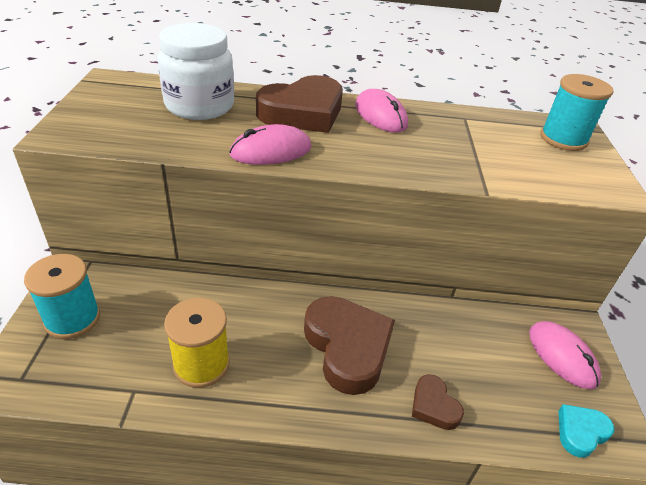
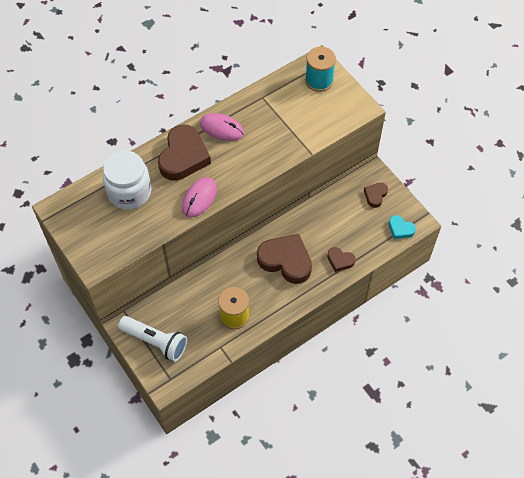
camera: 35 degrees left, 20 degrees up
turquoise spool [24,254,100,339] -> white flashlight [118,316,187,362]
pink mouse [529,321,601,390] -> brown heart [364,183,388,208]
turquoise heart [558,404,614,458] -> turquoise heart turned 75 degrees counterclockwise [389,215,416,239]

